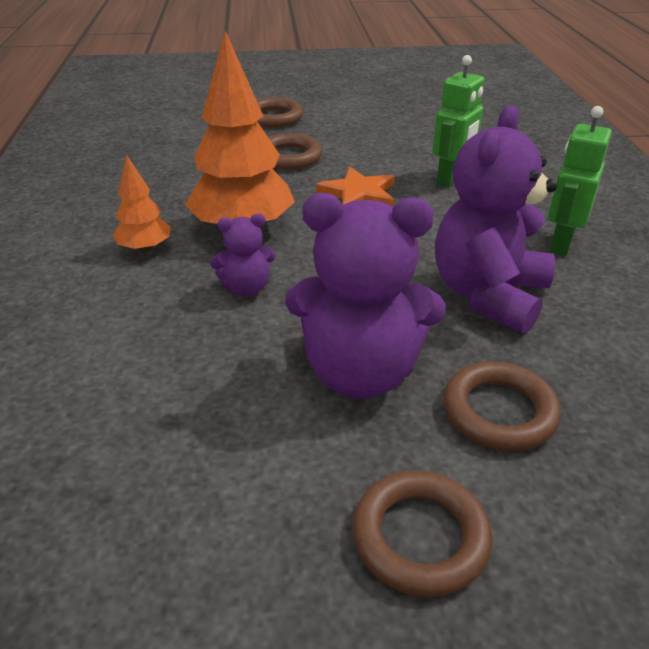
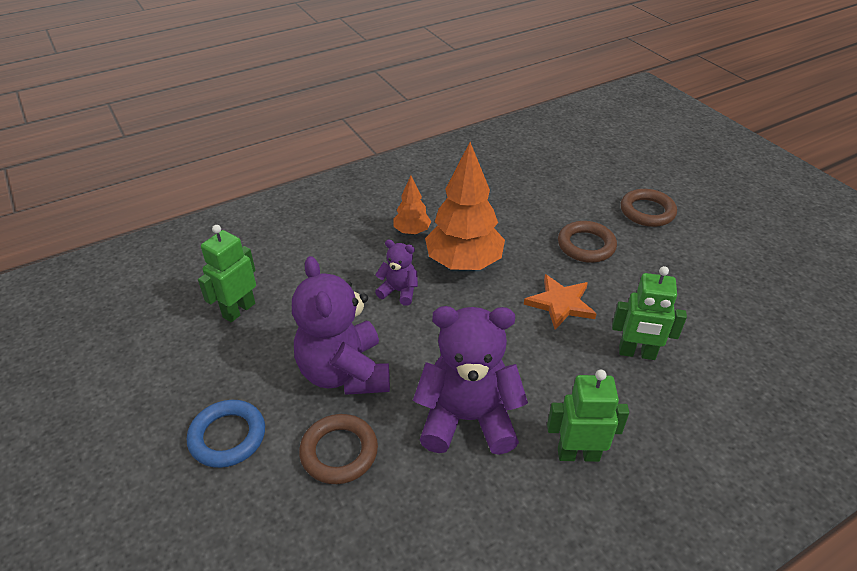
camera: 65 degrees right, 5 degrees up
purple teddy bear [210,214,276,296] -> purple teddy bear turned 150 degrees clockwise [375,240,418,306]
brown ring [352,470,493,597] -> blue ring [187,400,265,468]
none -> green robot [198,225,256,322]

